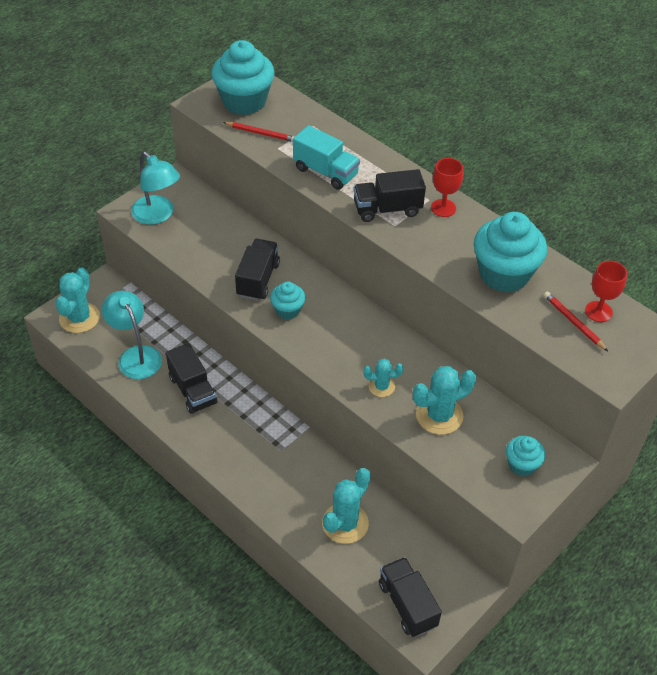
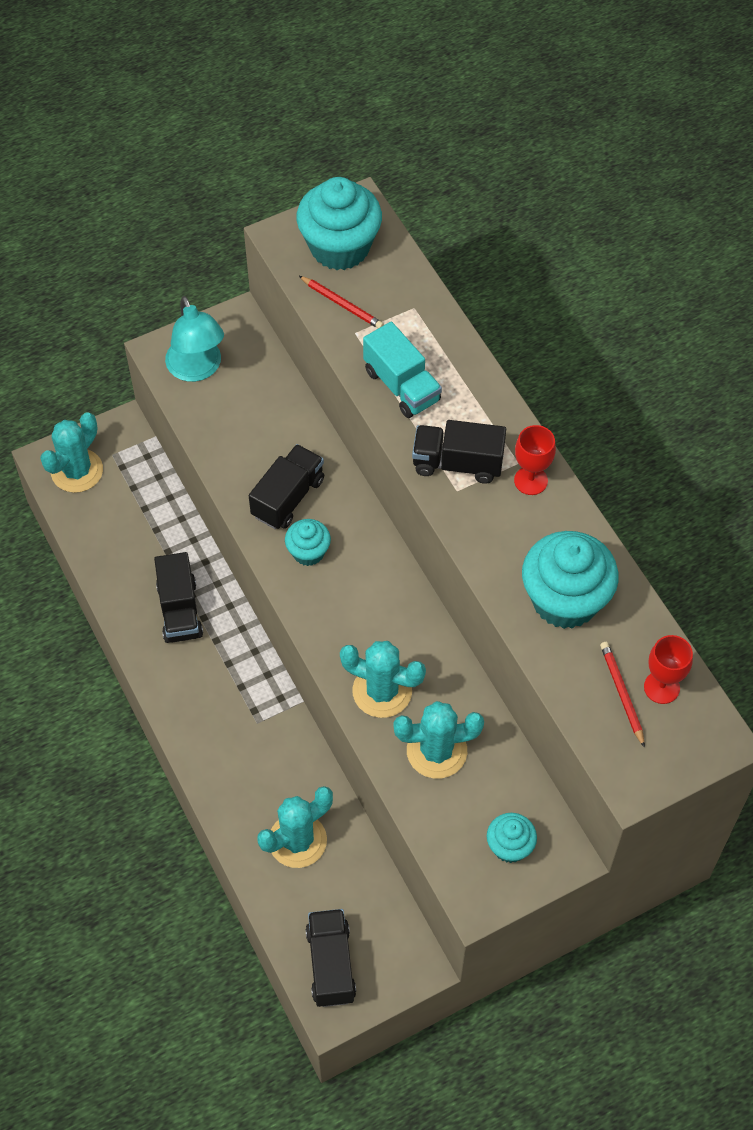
camera: 20 degrees right, 10 degrees up
turquoise lamp [102,291,162,379] -> none
turquoise cactus [364,359,404,397] -> turquoise cactus [340,641,426,718], size x1.75

